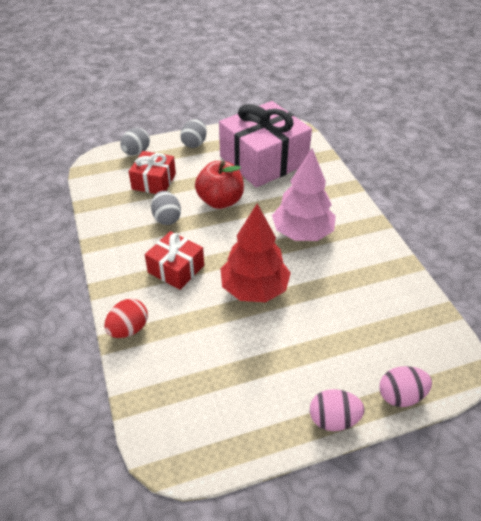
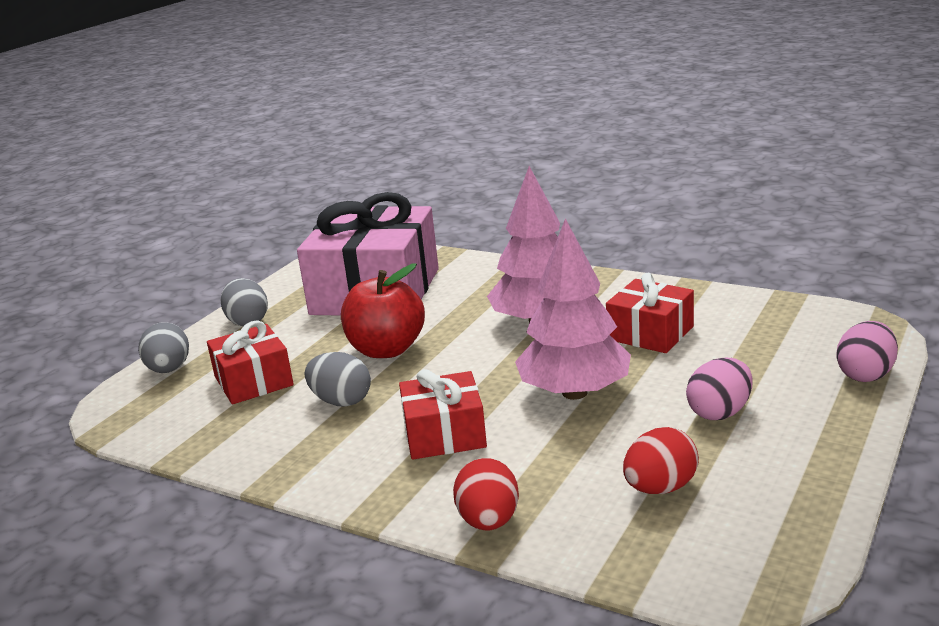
camera: 40 degrees left, 20 degrees down
red tree [221,204,291,302] -> pink tree [515,218,631,400]
pink egg [310,389,365,431] -> pink egg moved to [686,358,753,420]
none -> red gift [606,273,694,353]
none -> red egg [623,427,699,494]

